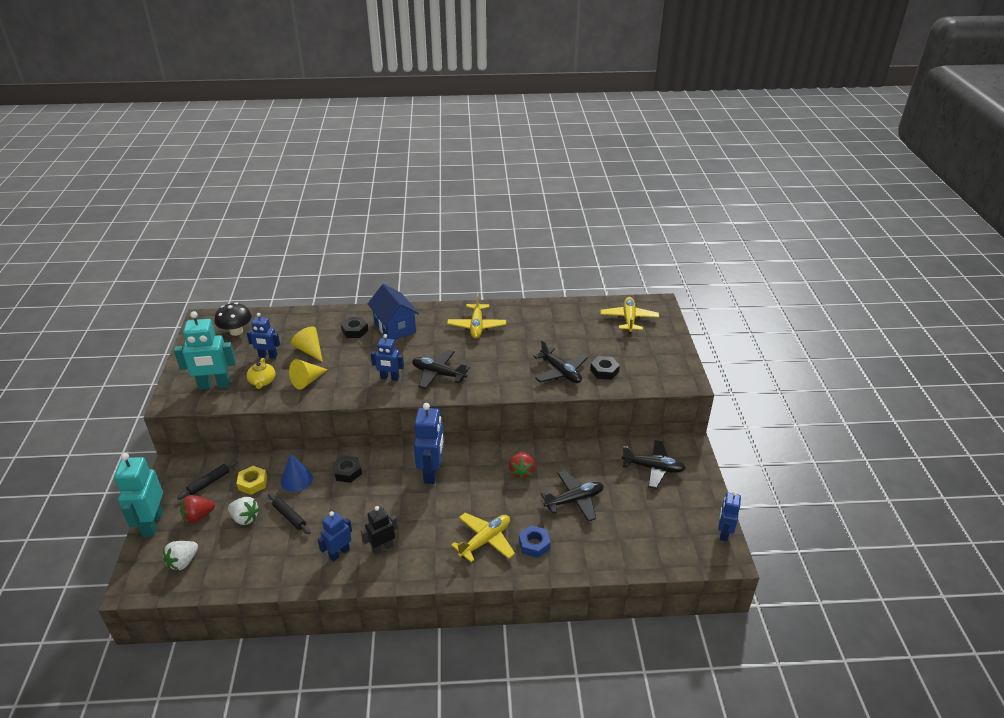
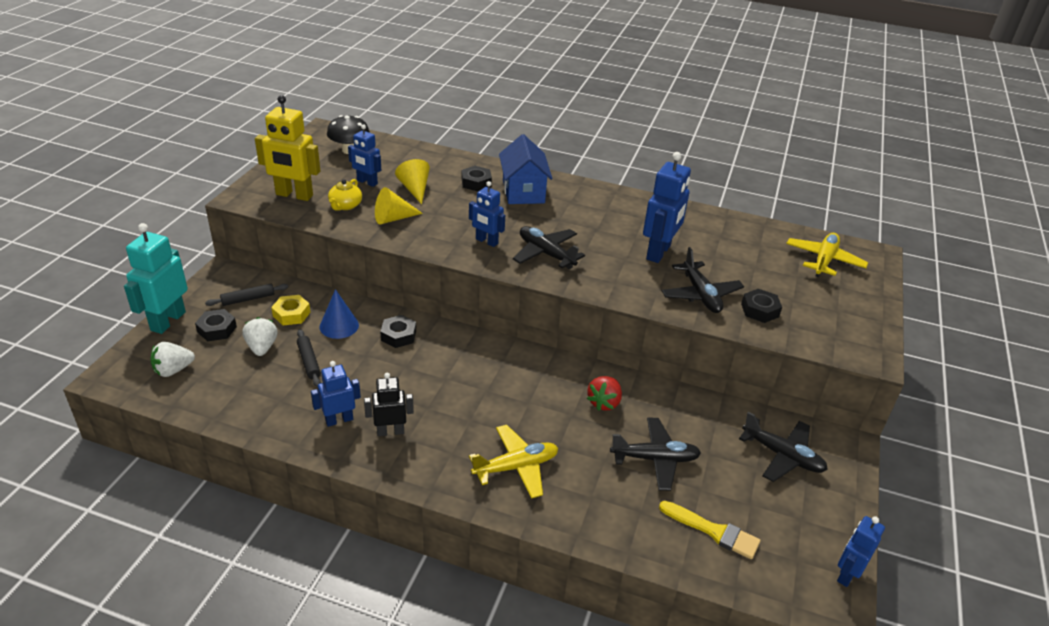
camera: 20 degrees right, 0 degrees up
turquoise robot [174,311,236,390] -> yellow robot [255,95,320,201]
red strawberry [180,495,215,523] -> black nut [195,309,237,341]
white strawberry [228,497,260,525] -> white strawberry turned 150 degrees counterclockwise [243,317,278,356]
blue robot [414,403,444,484] -> blue robot moved to [643,152,691,263]
yellow plane [447,293,506,339] -> none
blue nut [519,525,551,558] -> none
none -> yellow brush [659,501,760,559]

